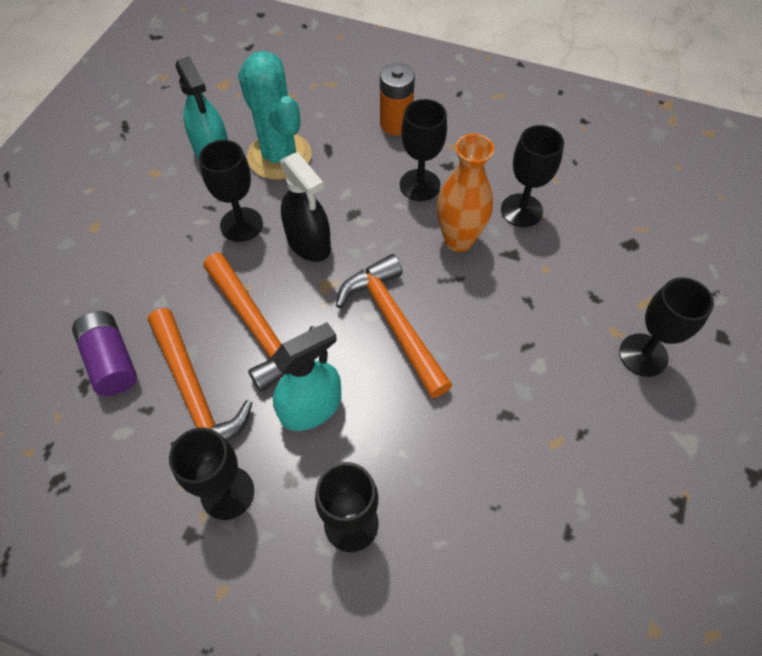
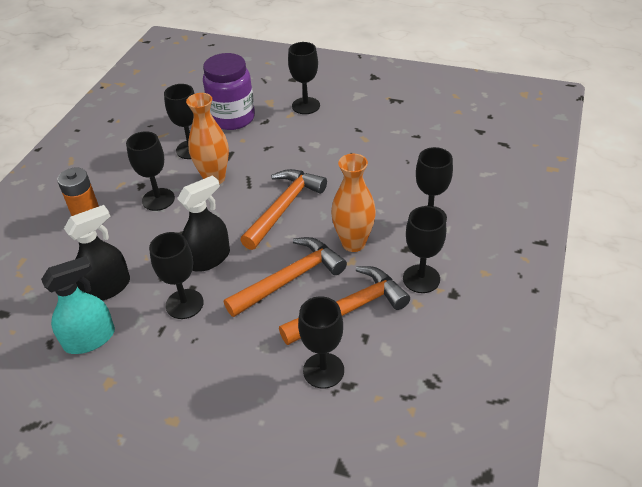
camera: 90 degrees left, 15 degrees down
purple battery [72,311,137,396] -> black goblet [298,296,344,389]
turquoise cactus [238,51,312,180] -> black spray bottle [64,205,130,301]
turquoise spray bottle [271,322,341,431] -> orange vase [331,154,376,252]
orange hammer [336,254,452,398] -> orange hammer turned 150 degrees clockwise [240,169,327,250]
none -> purple jar [203,53,255,130]

